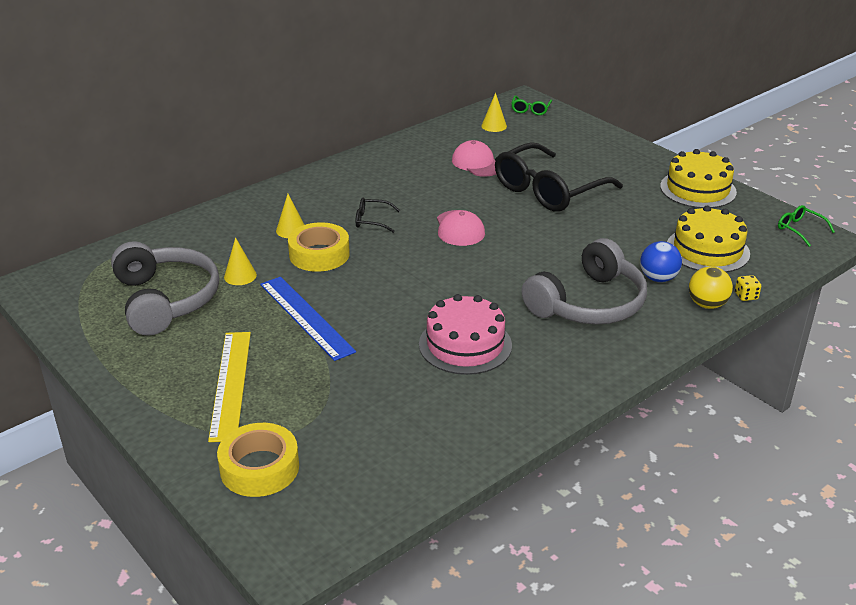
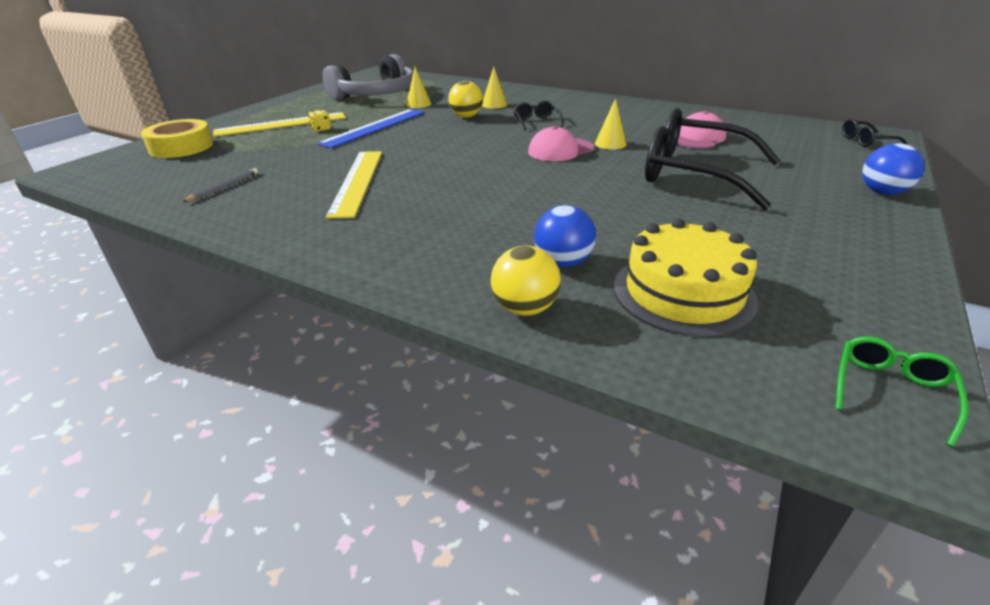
camera: 70 degrees right, 0 degrees up
yellow tape [288,222,350,272] -> yellow ball [448,81,483,118]
pink cake [419,294,512,375] -> yellow ruler [326,151,382,219]
yellow cone [481,93,507,132] -> yellow cone moved to [595,98,627,150]
green glasses [511,96,552,115] -> black glasses [842,119,908,147]
grey headphones [522,238,647,325] -> none
yellow cake [660,149,737,208] -> none
yellow dice [735,275,761,301] -> yellow dice moved to [309,110,331,132]
none -> grey pencil [183,168,258,202]
none -> blue ball [862,143,924,195]

